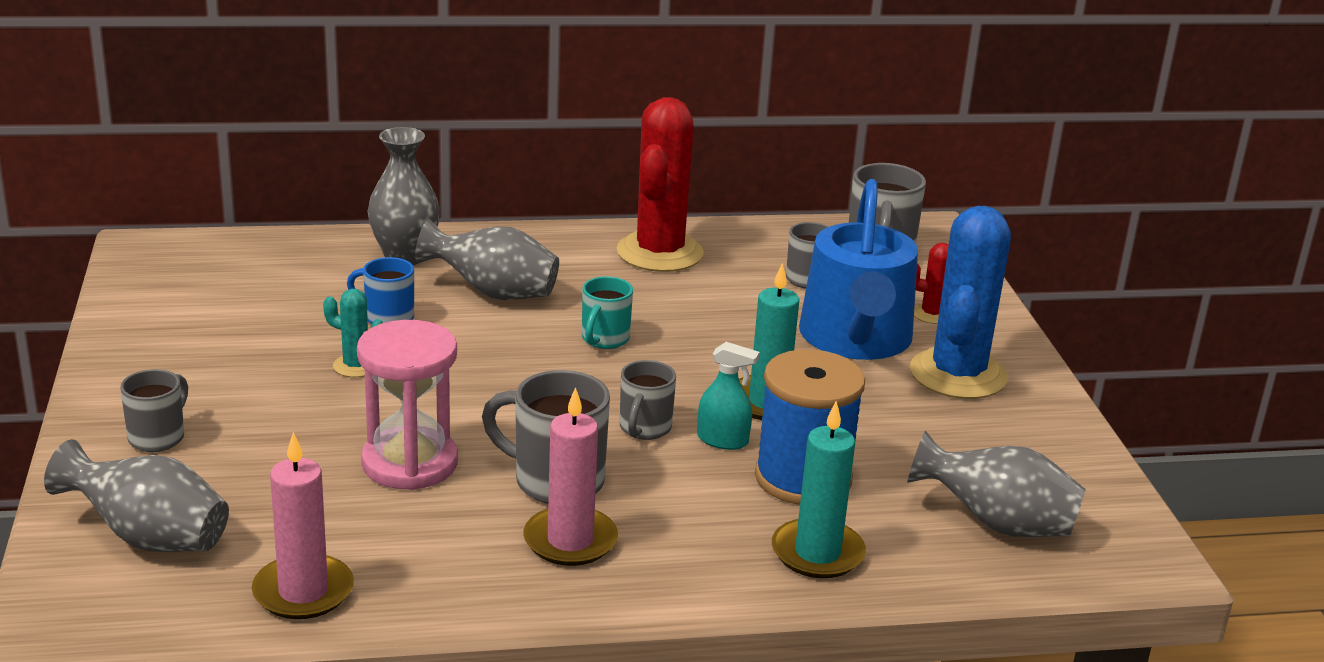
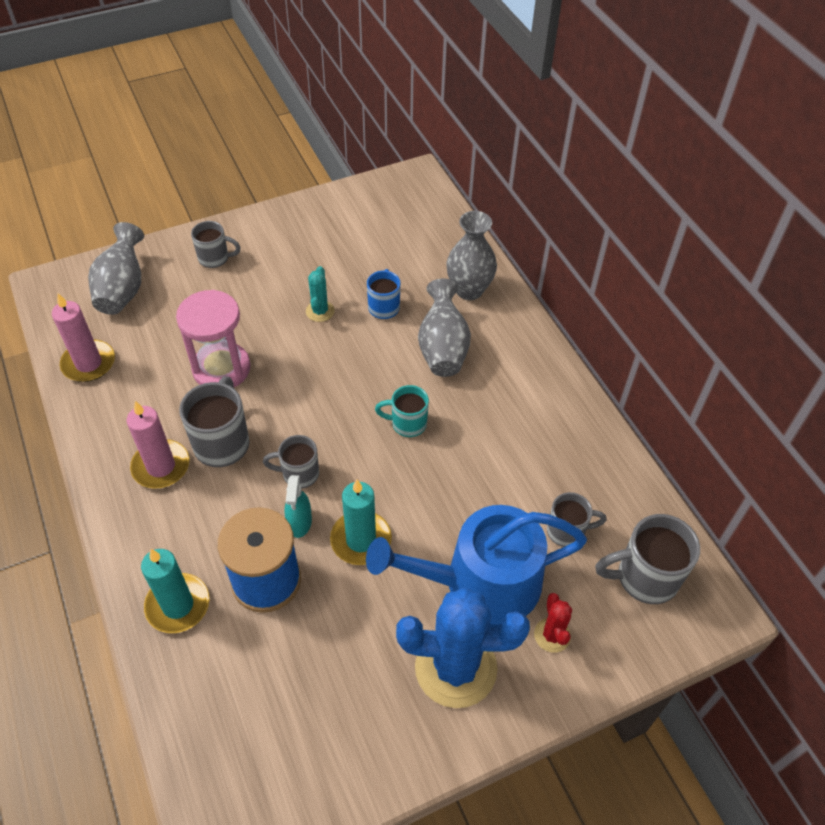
camera: 75 degrees right, 25 degrees up
red cactus [617,97,704,272] -> none
grey vase [907,431,1086,537] -> none

